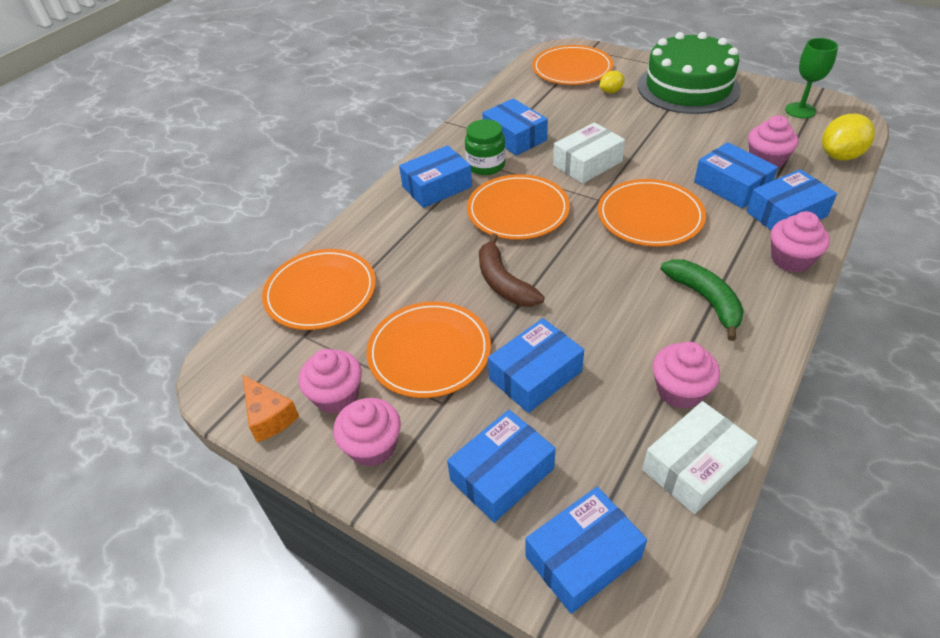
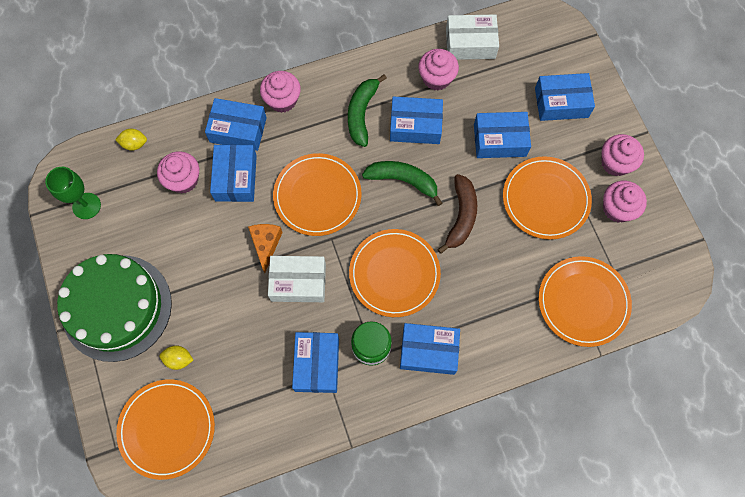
camera: 145 degrees left, 25 degrees up
orange cheese [243,375,299,442] -> orange cheese moved to [248,224,283,273]
blue box [525,487,647,614] -> blue box moved to [390,97,443,144]
yellow lemon [822,114,875,161] -> yellow lemon [115,129,147,151], size x0.56
none -> green banana [362,161,442,206]

